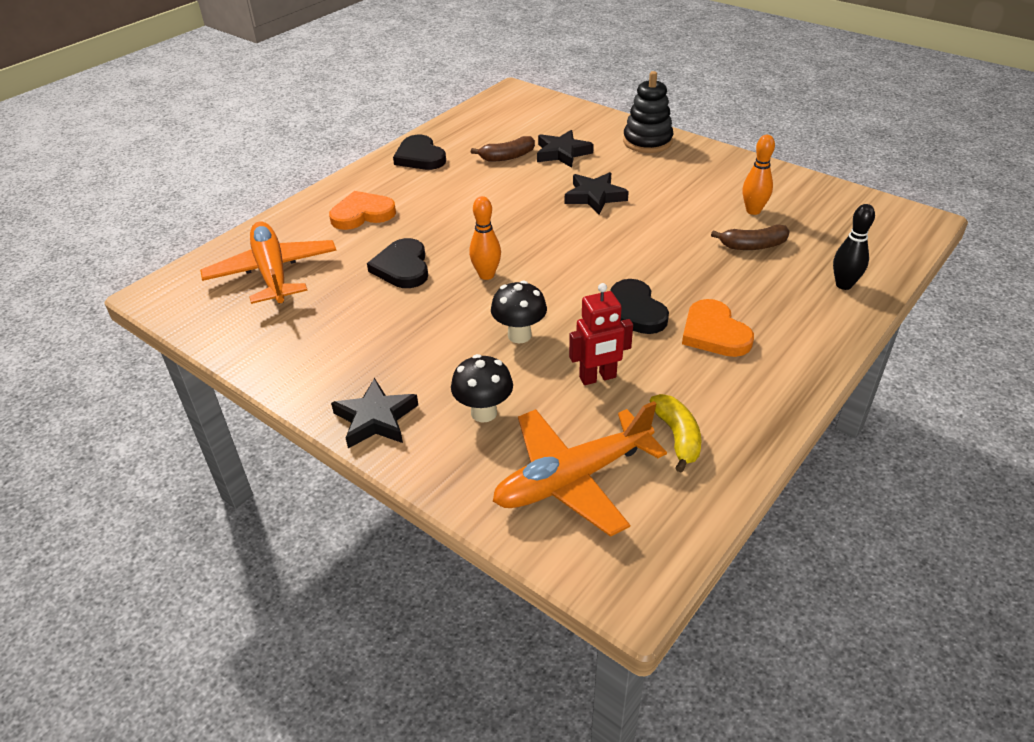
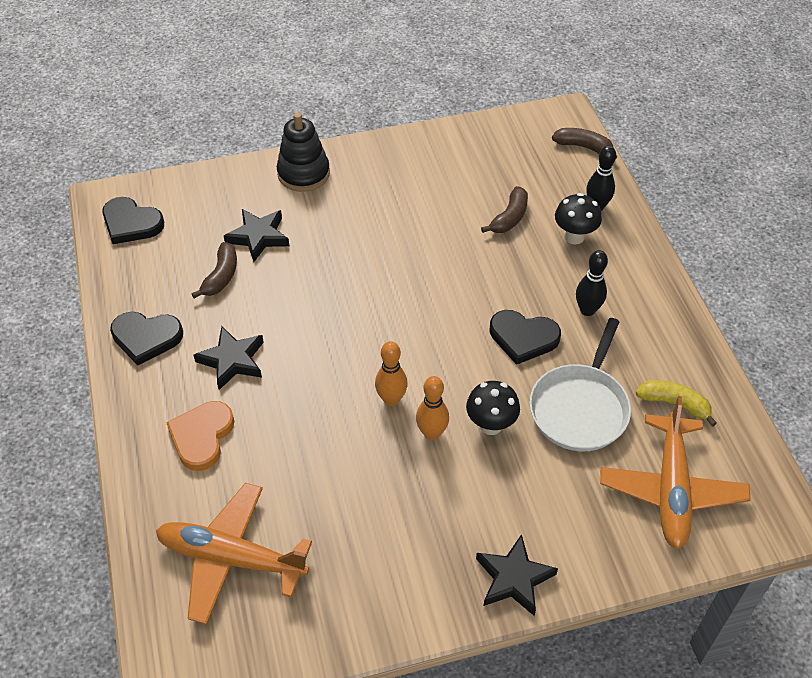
camera: 55 degrees left, 10 degrees up
black heart [367,238,428,288] -> black heart moved to [102,197,164,244]
black mushroom [451,354,513,422] -> black mushroom moved to [555,193,602,244]
black star [565,172,629,214] -> black star moved to [193,327,264,390]
red robot [569,283,633,385] -> white pan [529,318,631,451]
orange heart [682,299,754,357] -> black bowling pin [576,250,608,316]
orange bowling pin [743,135,775,215] -> orange bowling pin moved to [416,376,449,440]
none -> brown banana [552,128,617,158]

